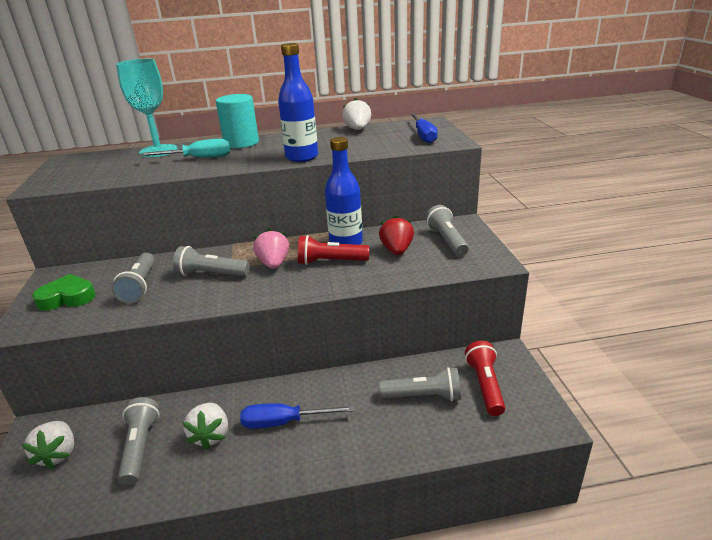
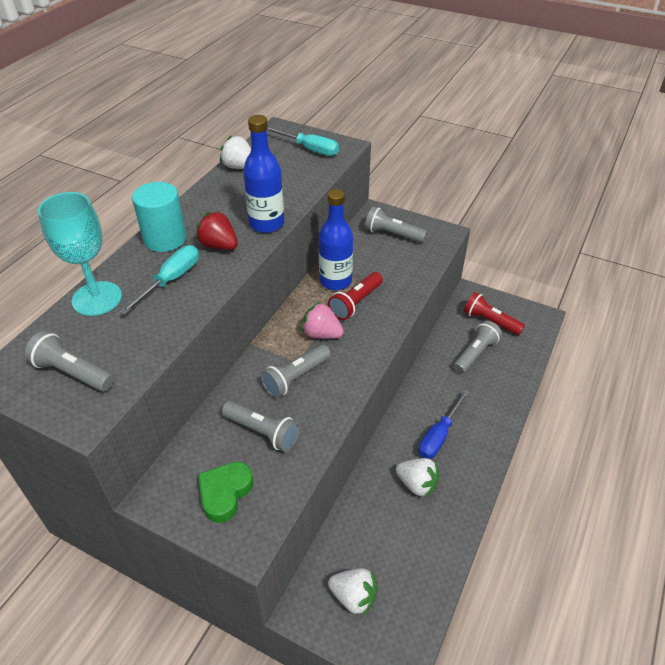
camera: 55 degrees left, 15 degrees up
grey flashlight [118,397,160,485] -> grey flashlight moved to [25,331,114,392]
red strawberry [379,215,414,255] -> red strawberry moved to [195,211,238,250]
blue screwdriver [411,114,438,143] -> turquoise screwdriver [267,127,339,156]

